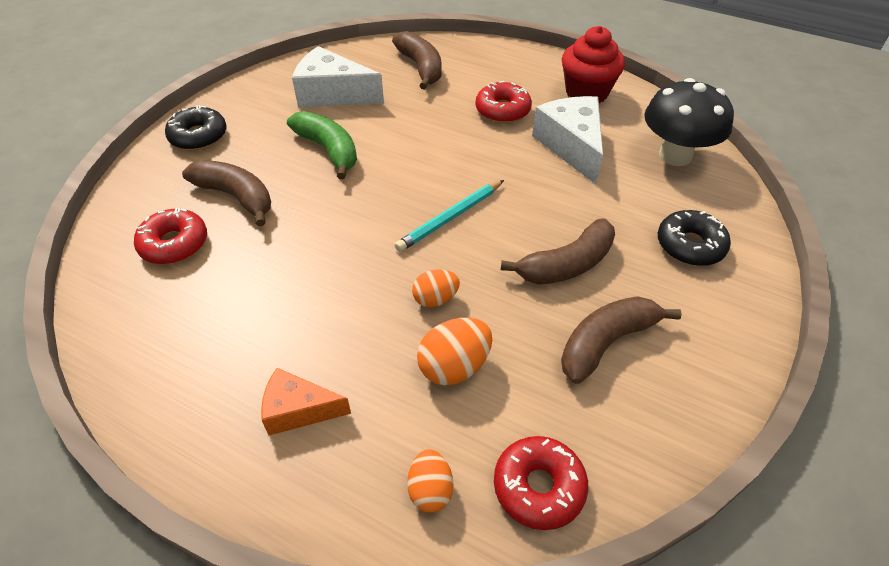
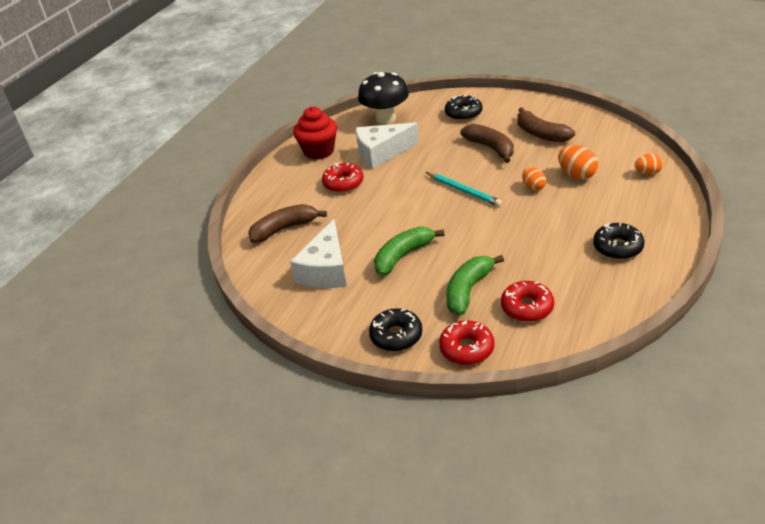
camera: 90 degrees left, 10 degrees down
brown banana [182,160,271,226] -> green banana [446,255,504,315]
orange cheese [261,368,351,435] -> none
red donut [494,436,588,530] -> red donut moved to [439,320,494,365]
none -> black donut [593,223,645,260]

